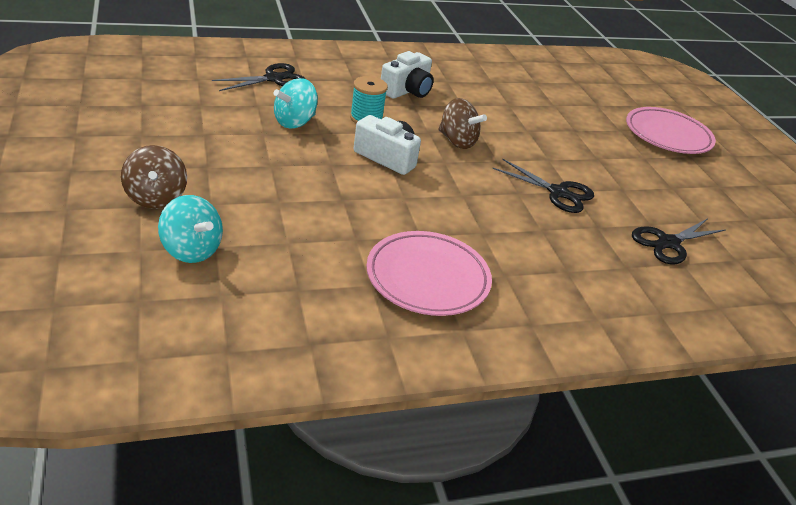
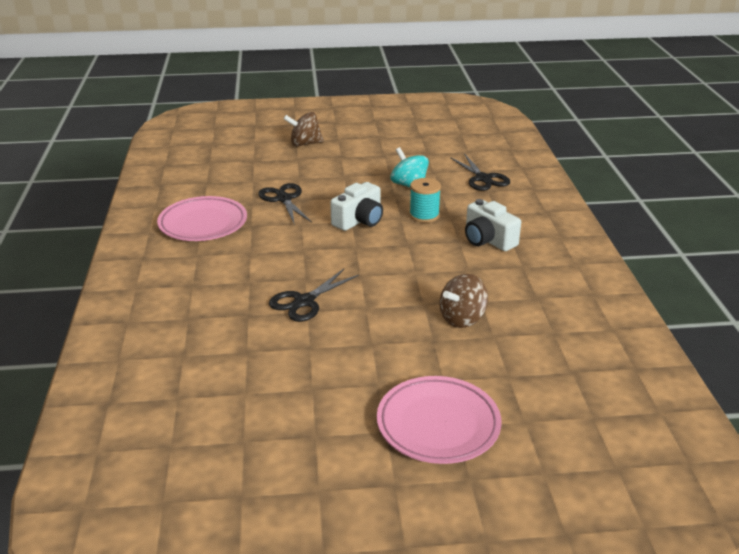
camera: 105 degrees right, 5 degrees down
turquoise spinning top [158,195,223,263] -> none
brown spinning top [438,98,487,149] -> brown spinning top moved to [440,274,488,328]
black scissors [632,219,725,265] -> black scissors moved to [258,183,312,223]

